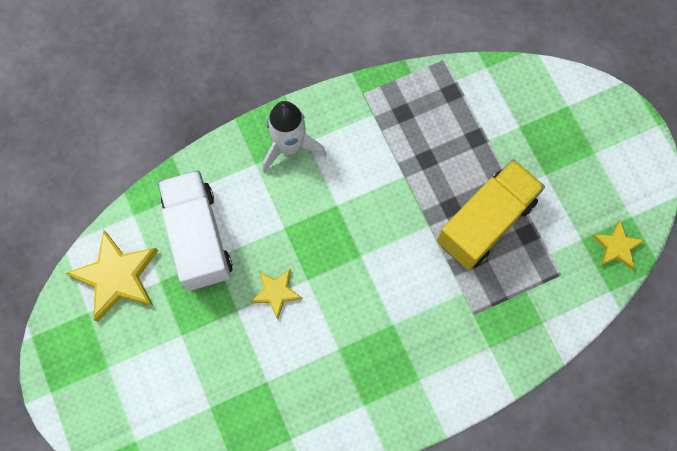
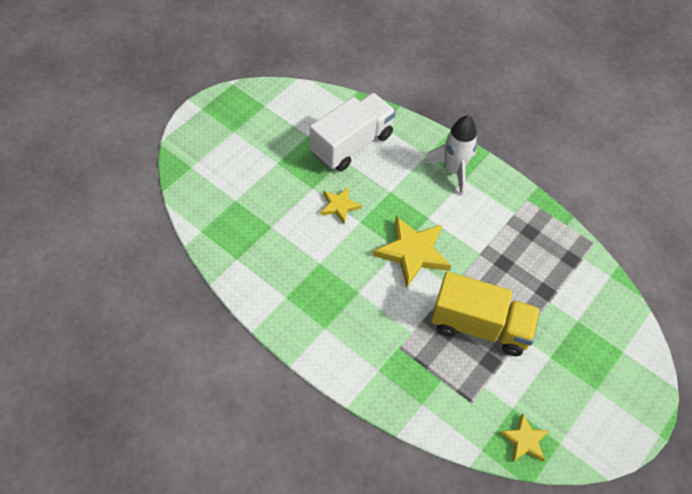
camera: 60 degrees right, 15 degrees down
yellow star [66,230,158,322] -> yellow star moved to [373,216,451,287]

